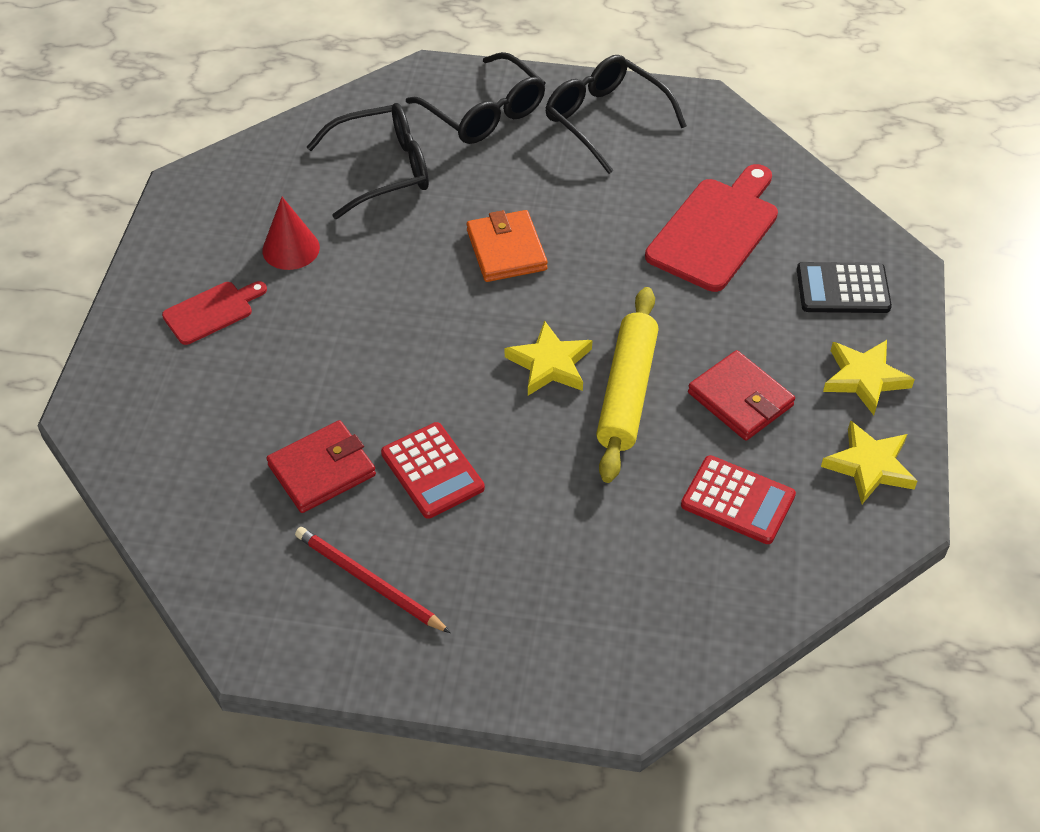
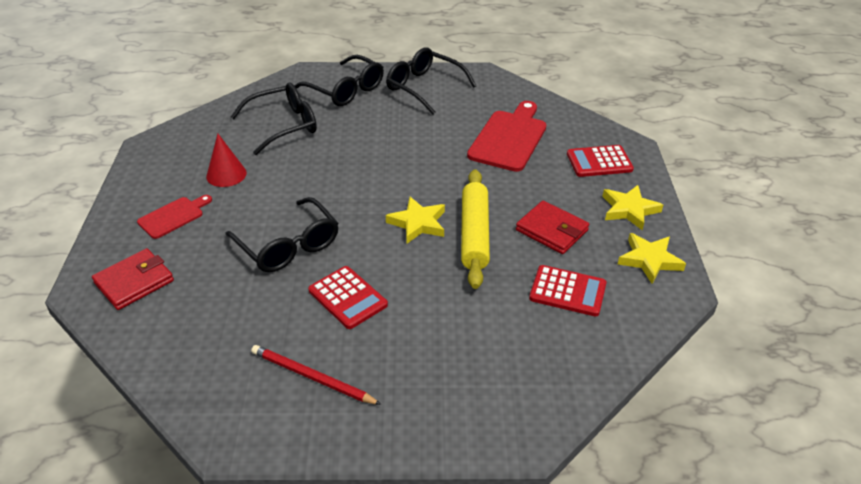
camera: 10 degrees left, 10 degrees down
red wallet [266,420,376,513] -> red wallet moved to [92,248,174,310]
orange wallet [467,210,548,282] -> none
black calculator [797,262,892,313] -> red calculator [567,145,634,177]
none -> black glasses [225,197,339,272]

